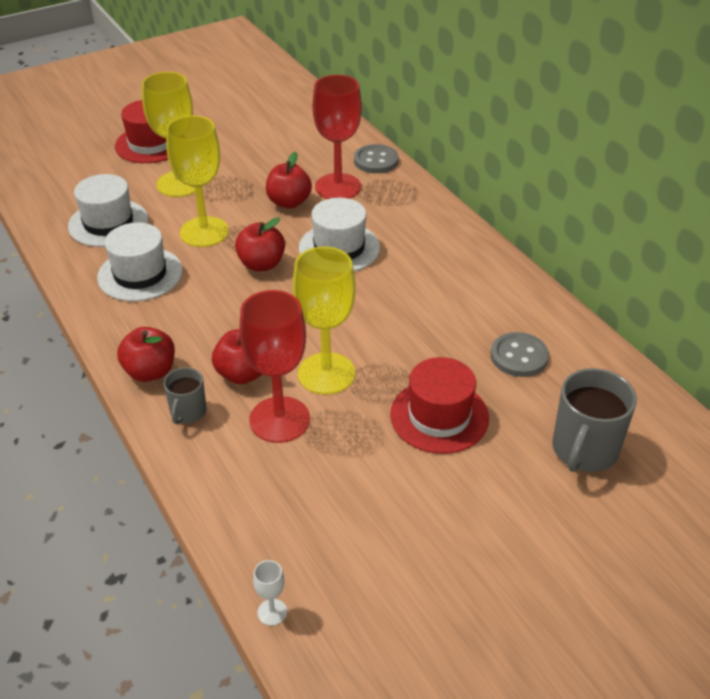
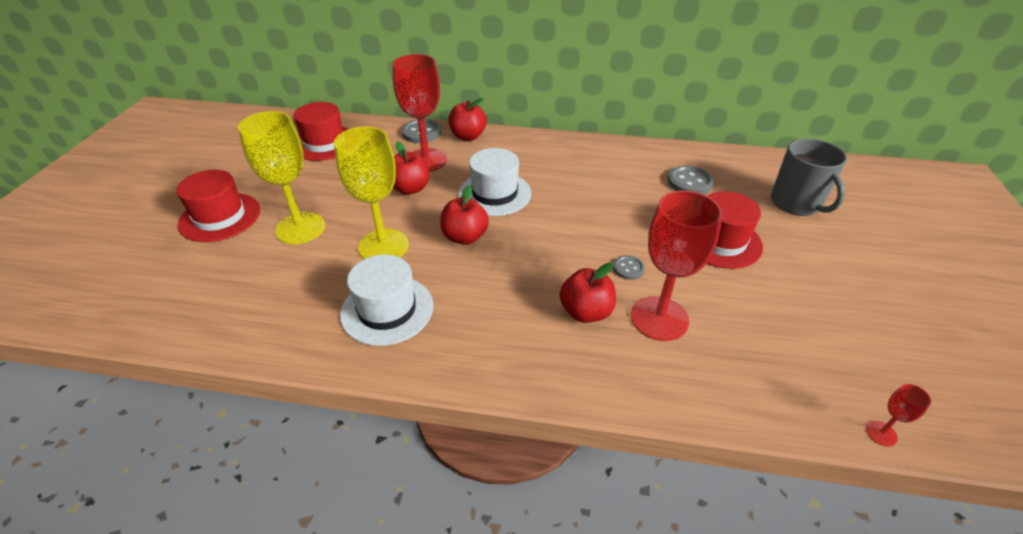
camera: 50 degrees left, 0 degrees up
white hat [68,174,148,247] -> none
red apple [117,327,175,382] -> red apple moved to [448,98,487,141]
grey mug [164,367,207,424] -> none
white goblet [253,560,287,626] -> red goblet [866,384,931,447]
yellow goblet [293,247,356,395] -> grey button [613,255,645,280]
none -> red hat [293,102,348,161]

